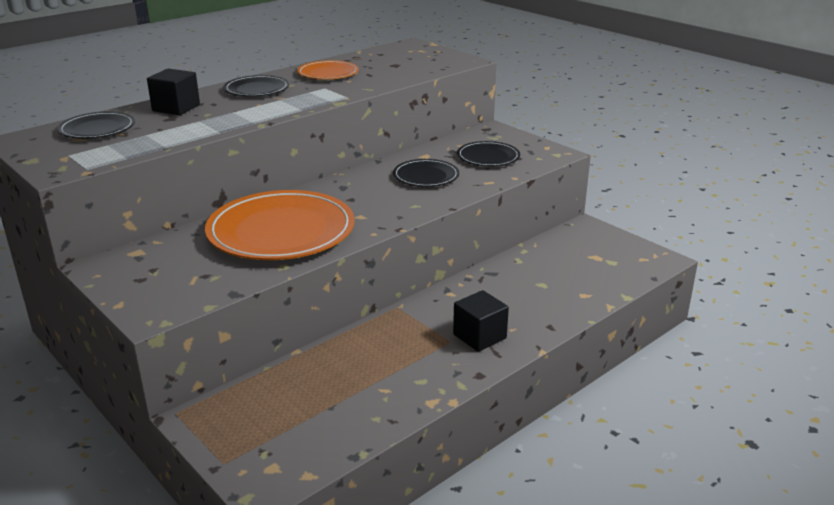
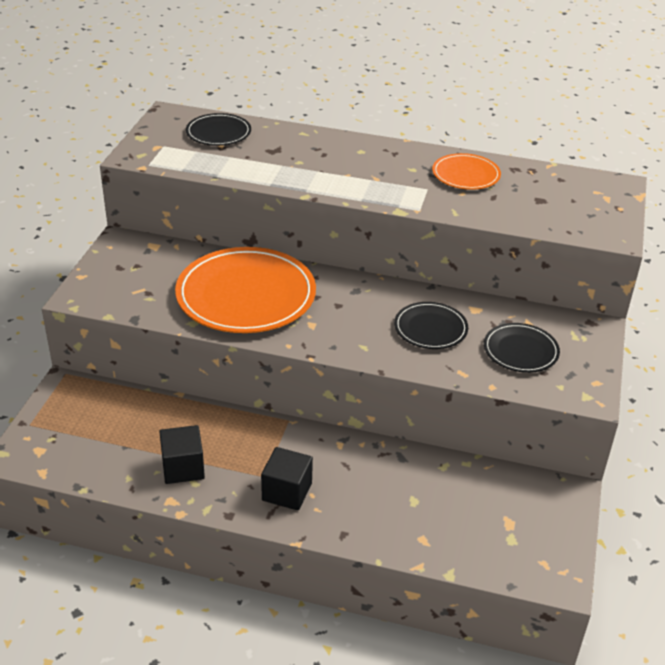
camera: 55 degrees right, 10 degrees up
black cube [147,69,200,115] -> black cube moved to [159,425,205,484]
black plate [224,75,289,97] -> none

